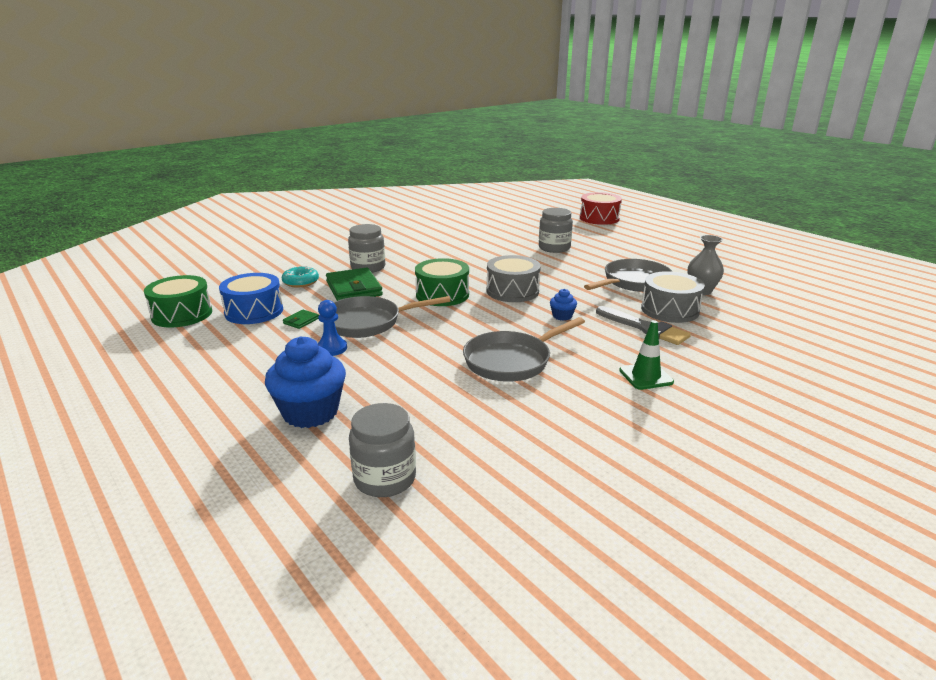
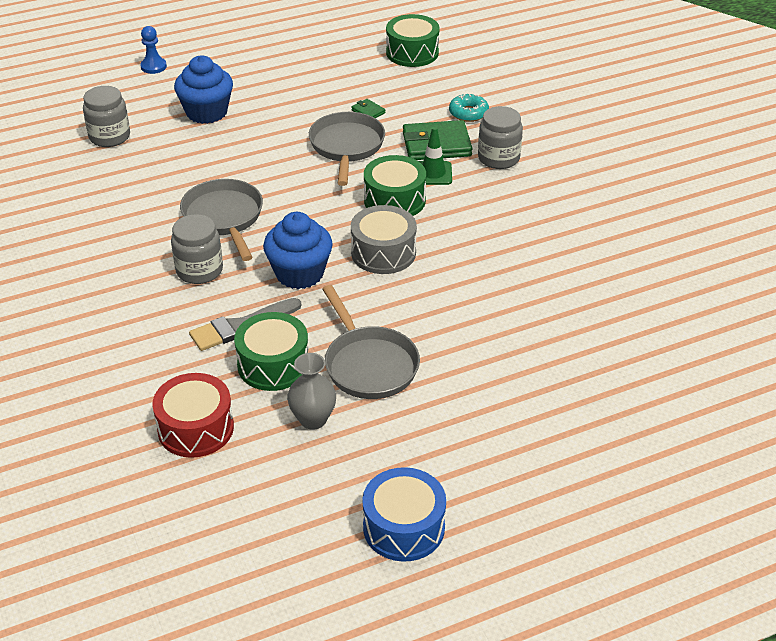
camera: 105 degrees right, 15 degrees up
blue drum [219,273,283,324] -> blue drum moved to [363,467,446,562]
blue pawn [317,300,347,356] -> blue pawn moved to [140,26,167,74]
grey jar [539,208,573,253] -> grey jar moved to [171,214,223,284]
blue cupcake [550,289,577,321] -> blue cupcake [263,212,333,289], size x2.17
red drum [580,192,622,225] -> red drum moved to [152,373,234,458]
green traffic cone [619,320,674,390] -> green traffic cone moved to [419,127,452,185]
grey drum [641,271,705,323] -> green drum [234,312,308,391]

